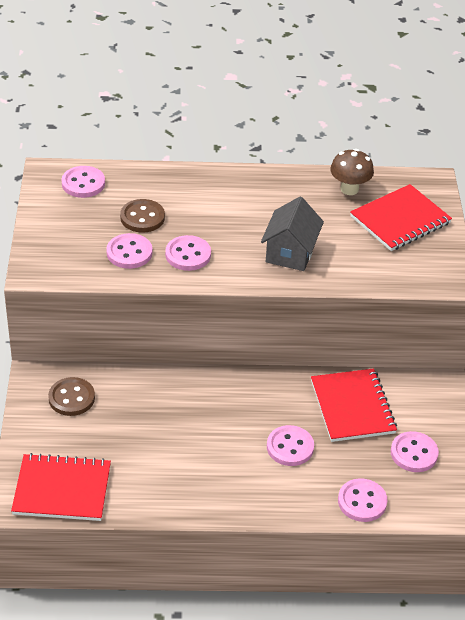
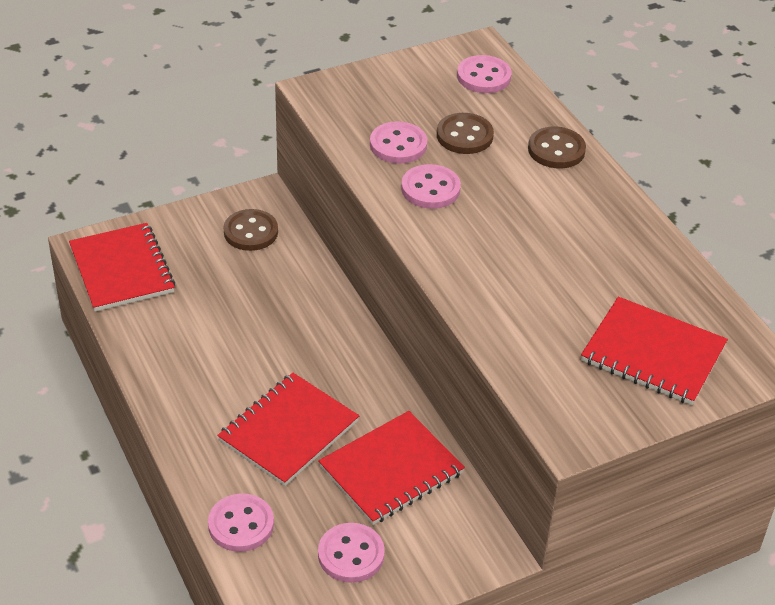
camera: 65 degrees right, 0 degrees up
grey house [261,197,324,271] -> none
pink button [267,425,314,466] -> red notebook [217,373,359,486]
brown mushroom [330,149,374,195] -> none
none -> brown button [528,126,586,168]

